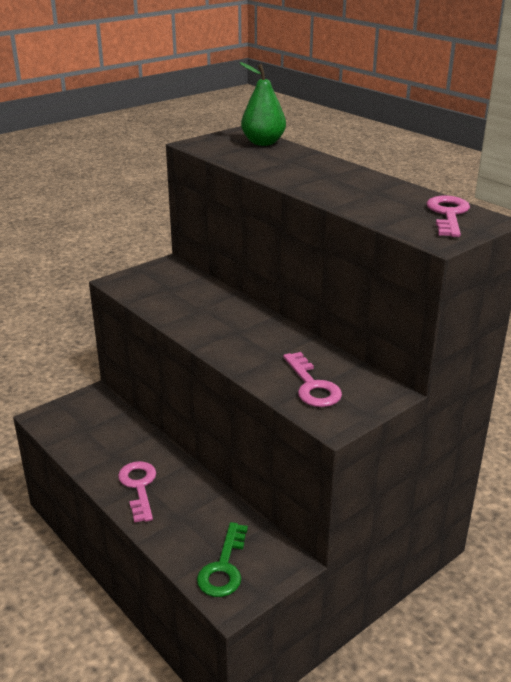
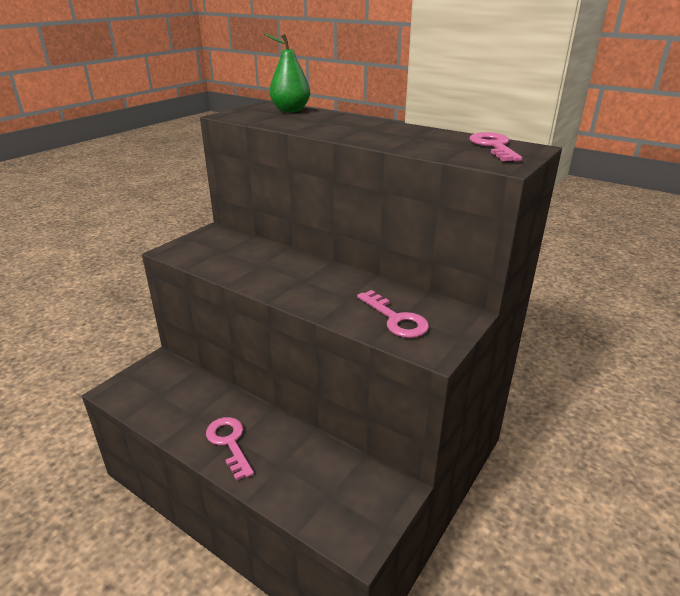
camera: 15 degrees left, 0 degrees up
green key [197,522,248,597] -> none

